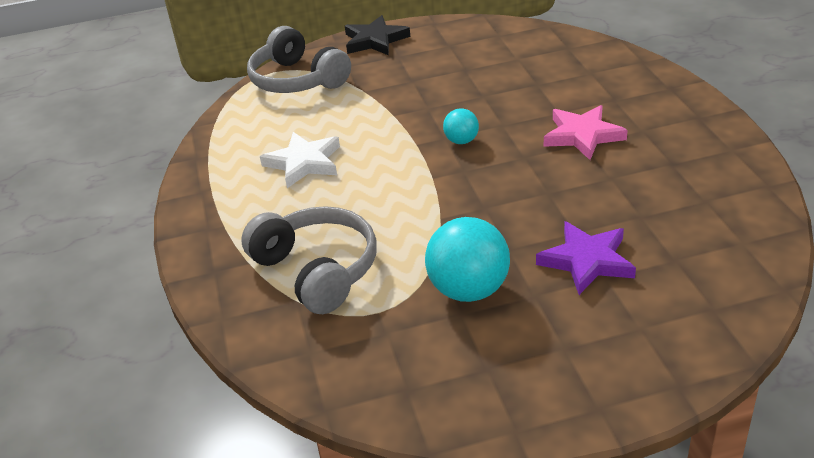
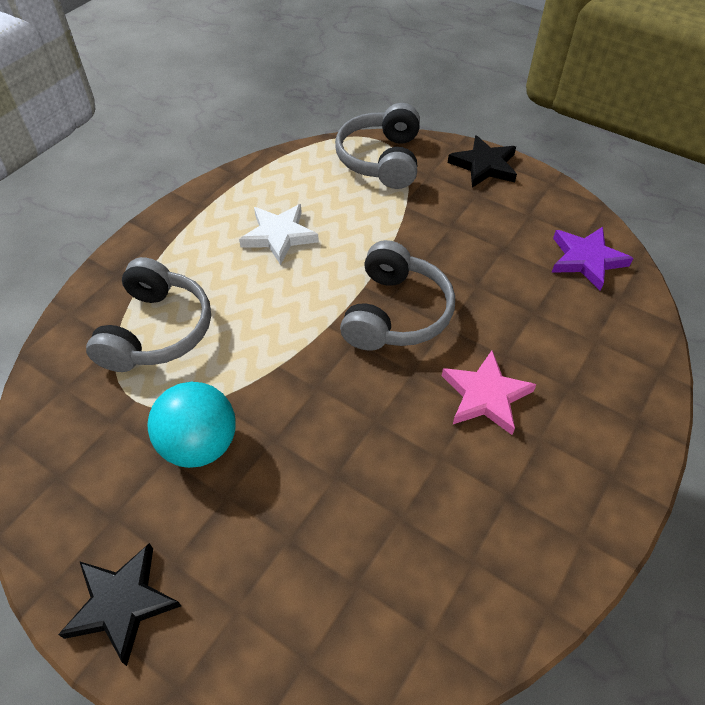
camera: 45 degrees right, 15 degrees up
turquoise ball [443,108,479,144] -> grey headphones [340,240,455,351]
purple star [536,221,636,295] -> purple star moved to [551,227,633,291]
none -> black star [58,543,181,666]

